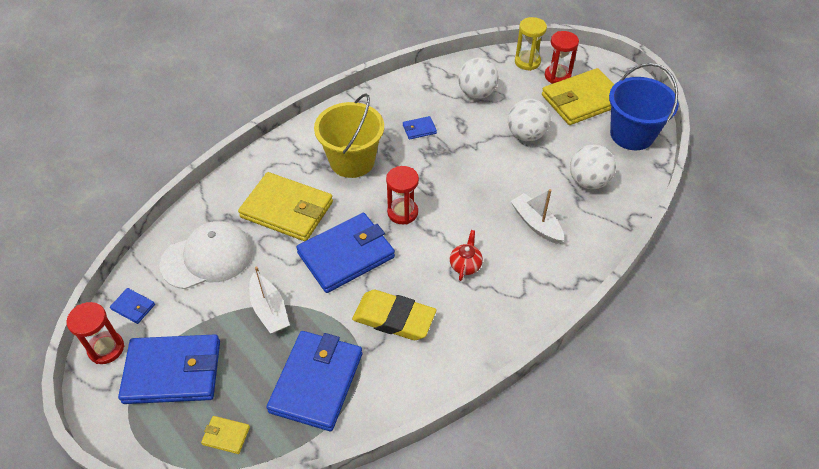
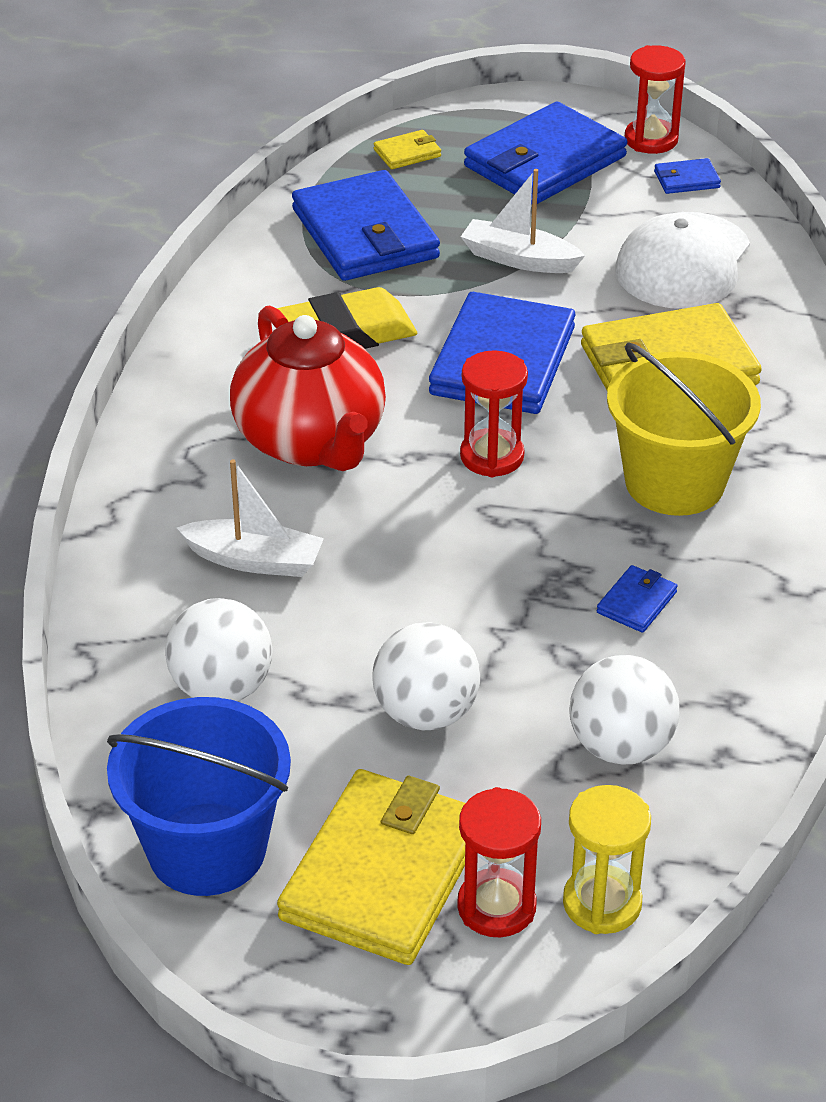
camera: 140 degrees right, 10 degrees down
red teapot [450,230,483,281] -> red teapot [230,305,386,471], size x2.41

